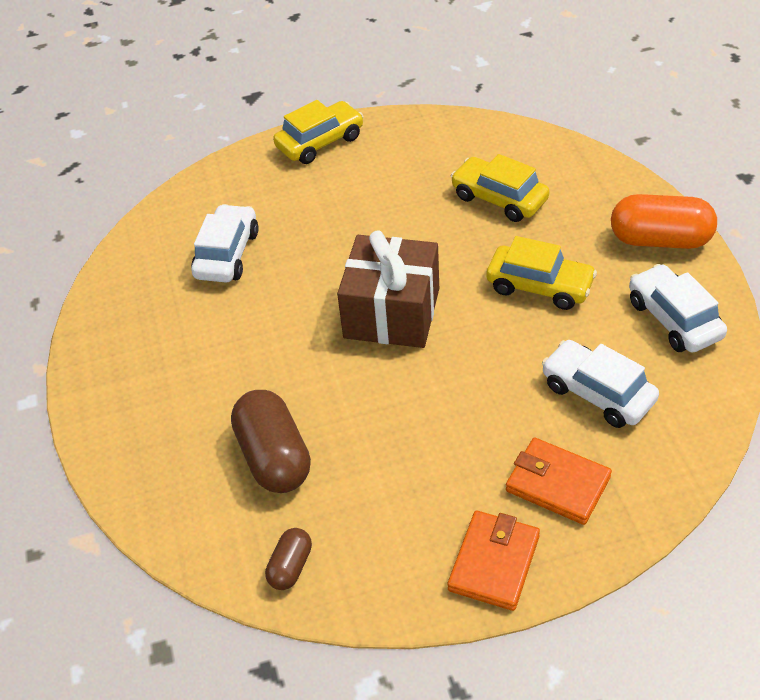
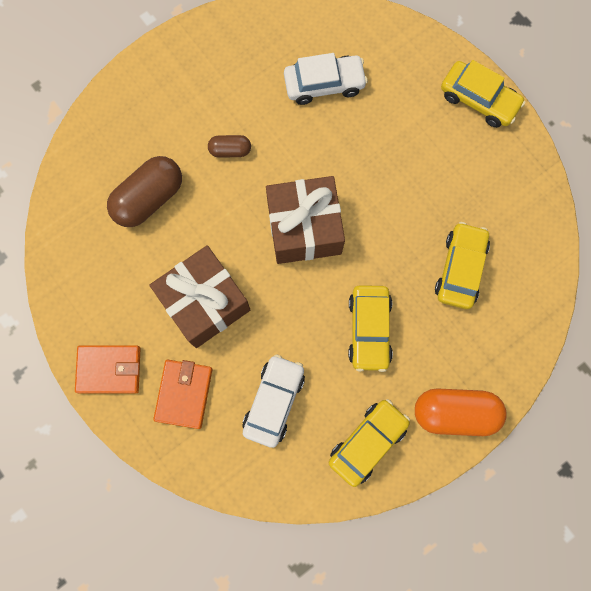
camera: 65 degrees right, 30 degrees up
brown capsule [265,528,312,590] -> brown capsule moved to [208,135,251,158]
orange capsule [611,194,717,249] -> orange capsule turned 75 degrees counterclockwise [415,388,507,436]
white car [629,264,727,353] -> yellow car [329,399,410,487]
none -> brown gift [149,245,250,348]

